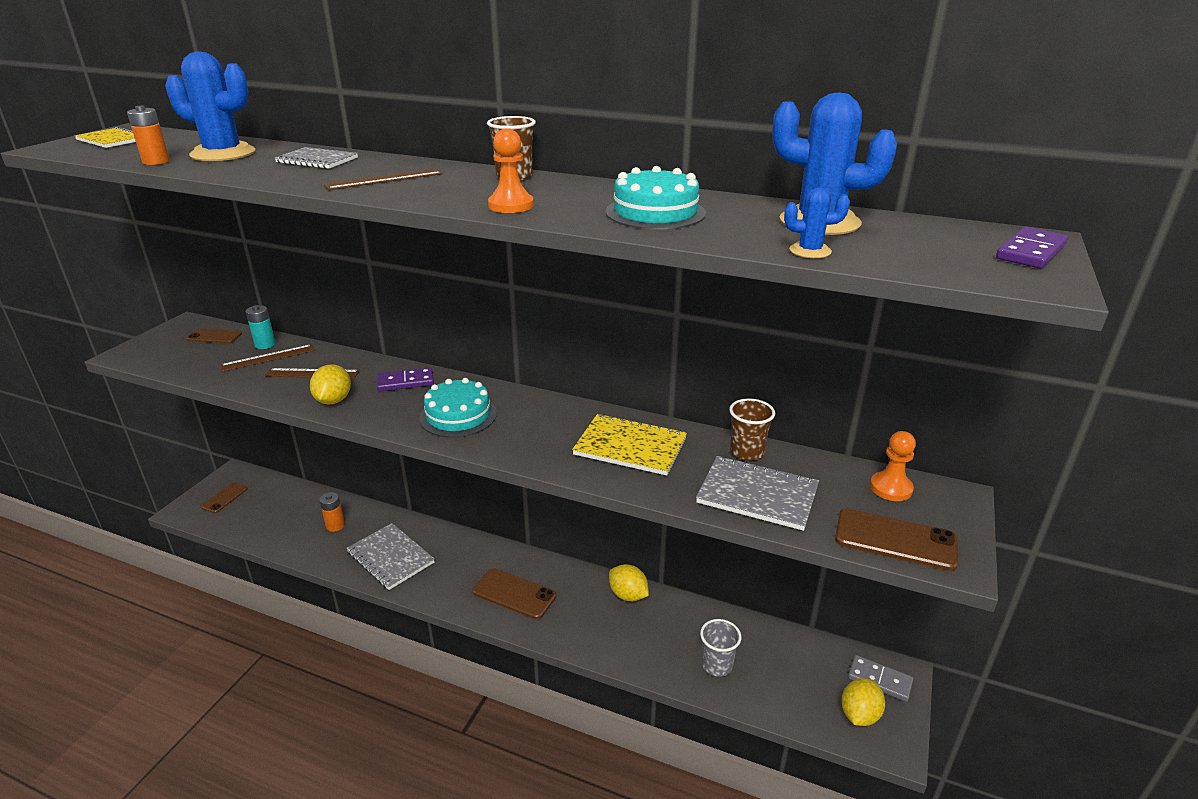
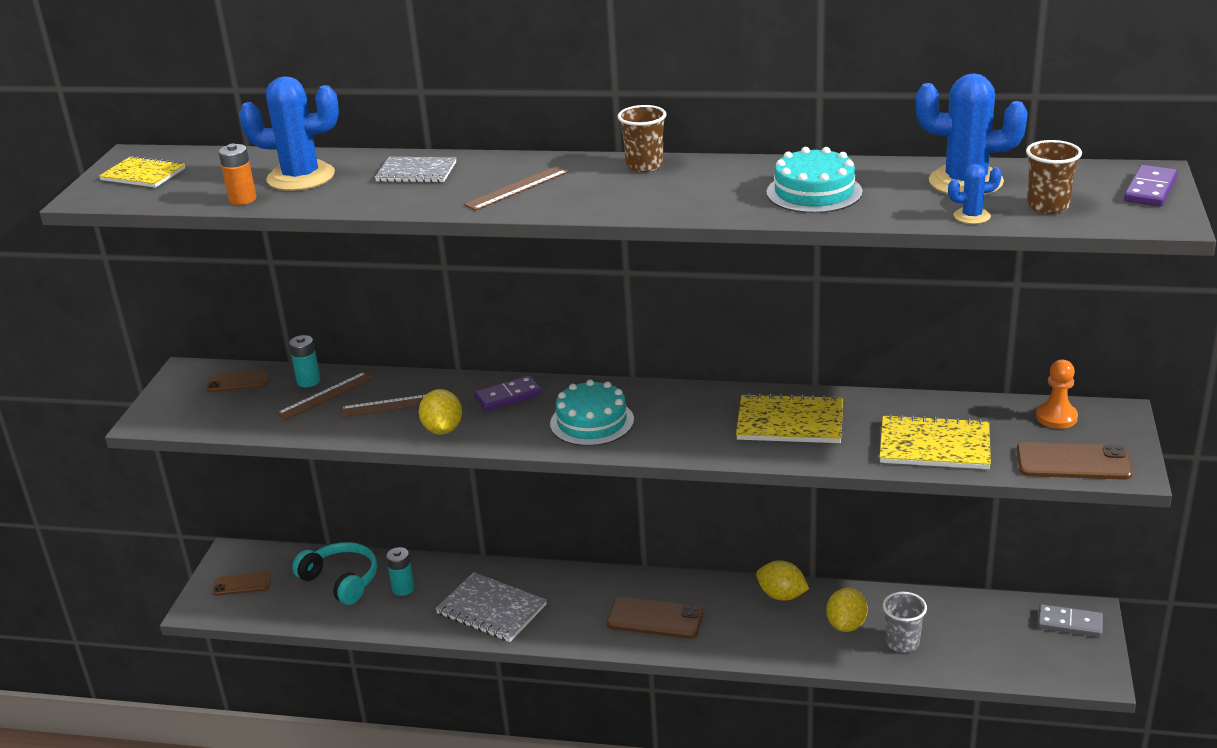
camera: 10 degrees left, 0 degrees up
brown phone [201,483,248,513] -> brown phone turned 75 degrees clockwise [213,572,271,595]
orange battery [319,492,345,532] -> turquoise battery [386,547,415,596]
orange pawn [488,128,534,213] -> none
grey notebook [696,456,819,531] -> yellow notebook [880,414,991,469]
brown cup [729,398,775,461] -> brown cup moved to [1026,140,1082,214]
yellow lemon [842,678,885,726] -> yellow lemon moved to [826,588,868,632]
none -> turquoise headphones [292,542,377,605]

